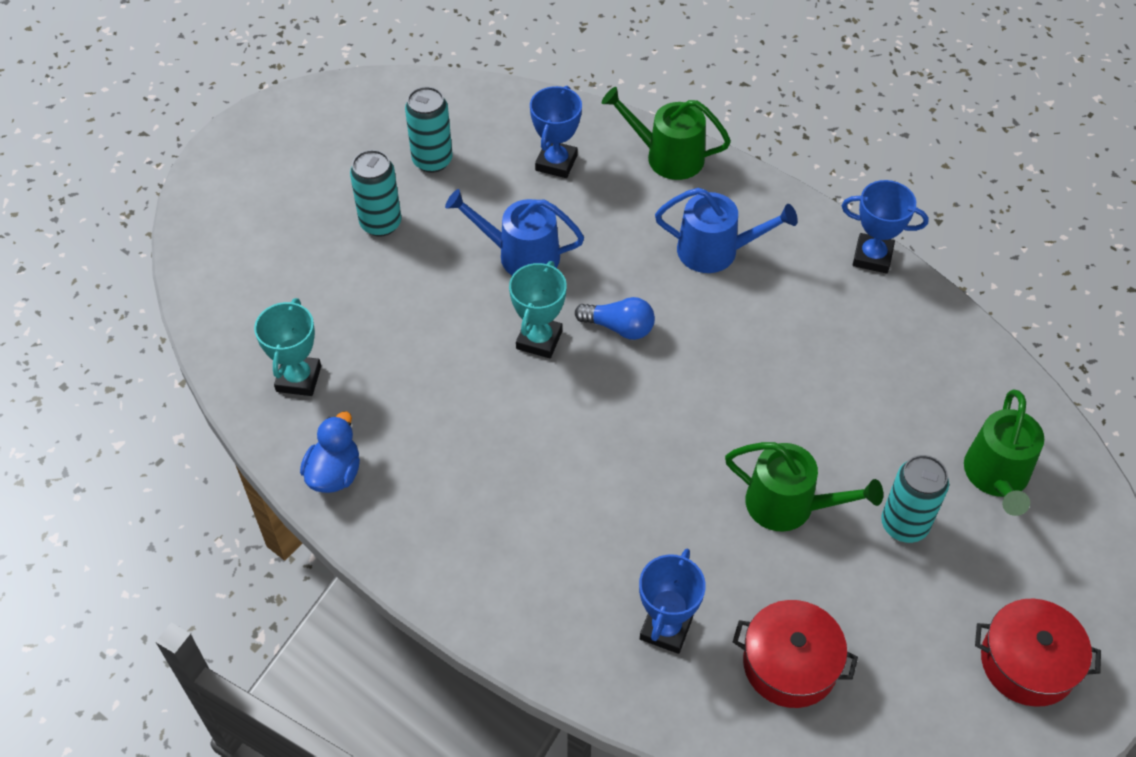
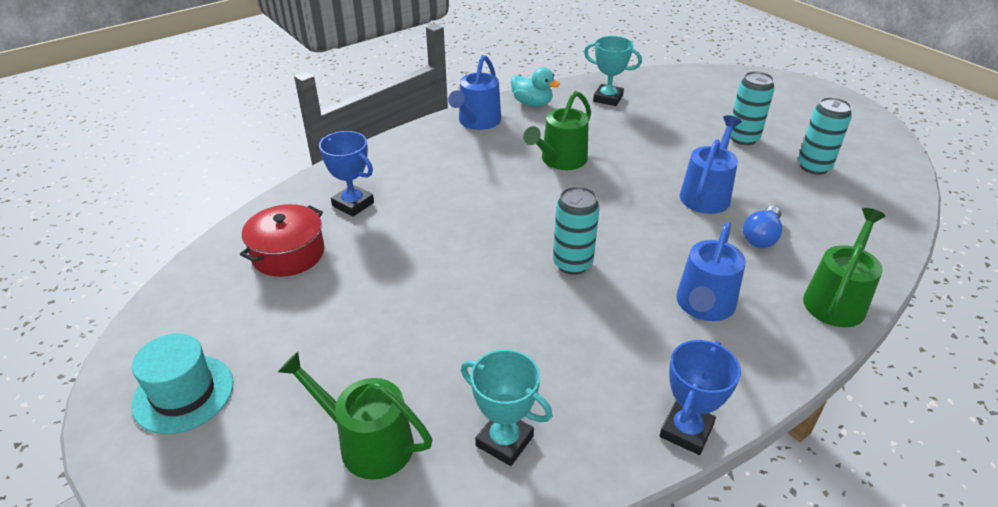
camera: 105 degrees right, 15 degrees down
blue duck [300,412,360,493] -> turquoise duck [511,68,560,107]
turquoise trophy [509,261,567,358] -> turquoise trophy moved to [461,349,552,466]
blue trophy [530,86,582,178] -> none
blue light bulb [575,297,655,340] -> blue light bulb moved to [743,206,782,248]
green watering can [725,442,883,532] -> green watering can moved to [523,91,591,170]
turquoise can [881,455,949,543] -> turquoise can moved to [553,186,600,275]
red pot [975,599,1101,707] -> turquoise hat [131,333,233,434]
none -> blue watering can [448,55,501,130]

